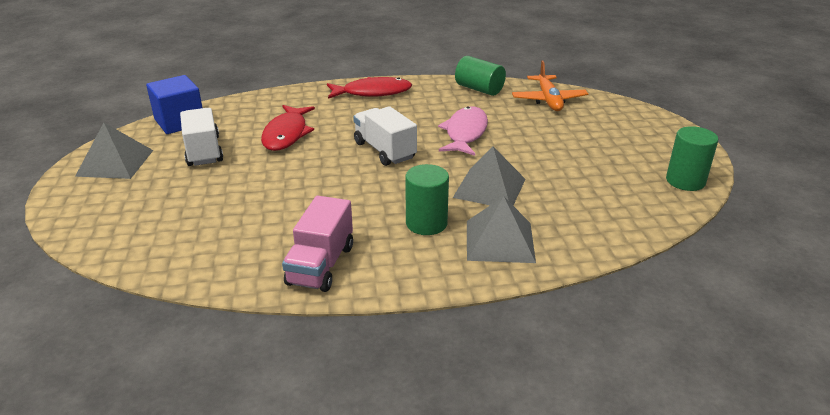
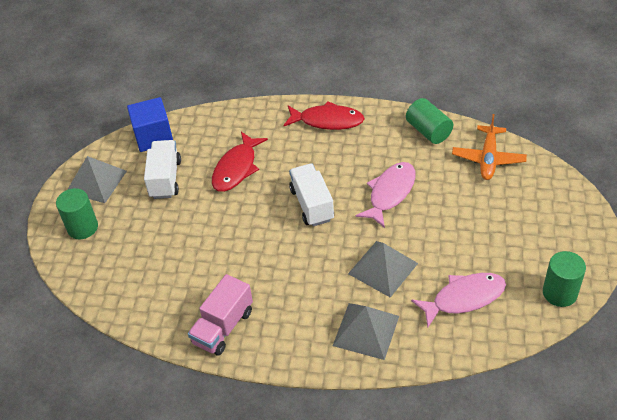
camera: 20 degrees right, 15 degrees up
green cylinder [405,164,449,235] -> green cylinder moved to [56,188,98,239]
none -> pink fish [411,273,506,327]

